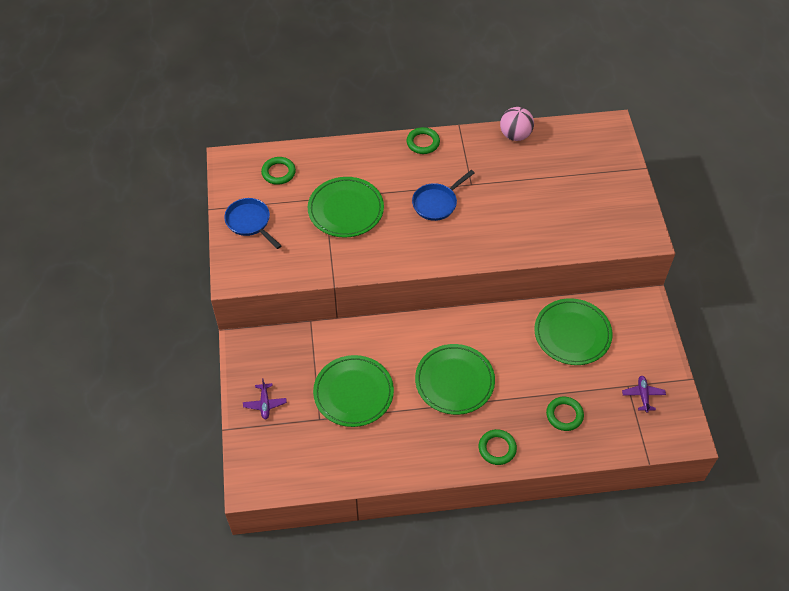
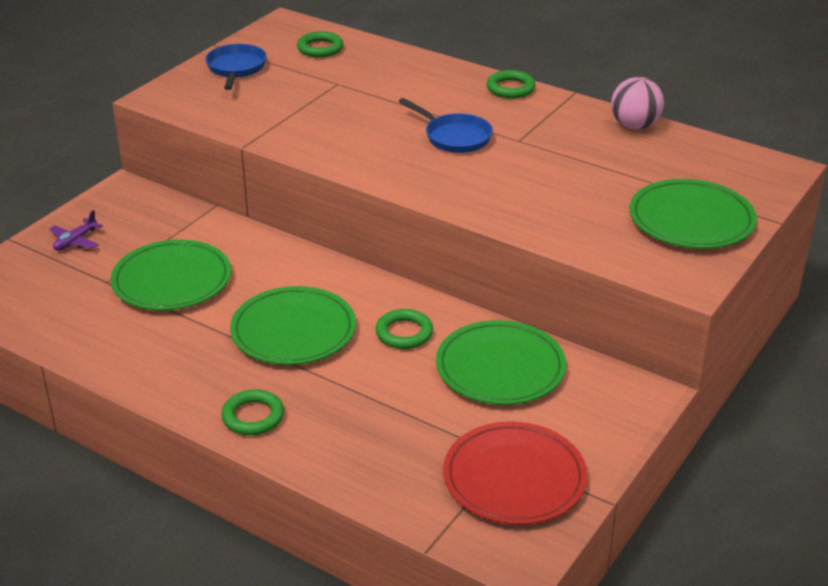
camera: 40 degrees right, 20 degrees down
green plate [308,177,384,238] -> green plate moved to [630,179,757,249]
blue pan [412,170,475,221] -> blue pan turned 135 degrees counterclockwise [399,98,493,153]
green ring [546,397,584,431] -> green ring moved to [375,309,433,349]
purple plane [622,375,666,413] -> red plate [443,422,587,525]

